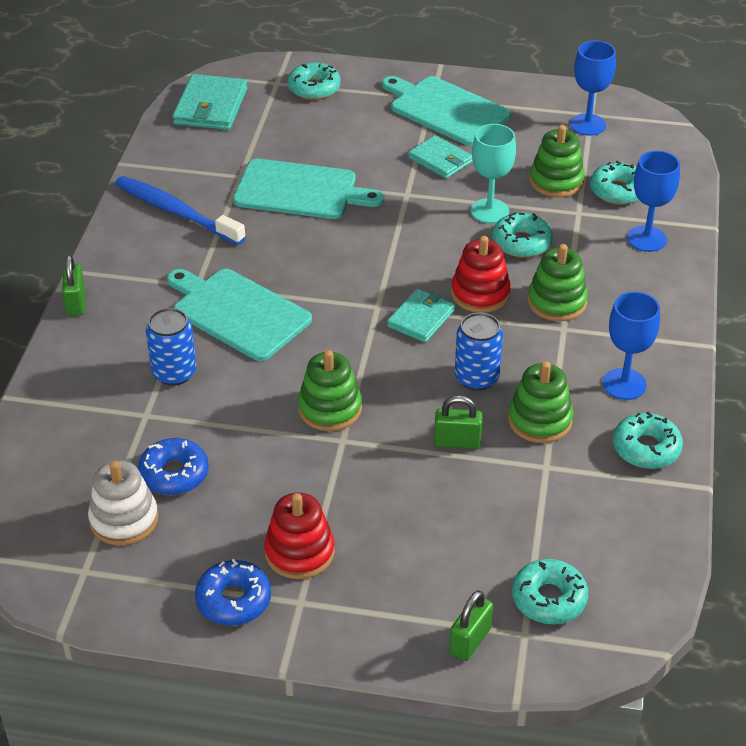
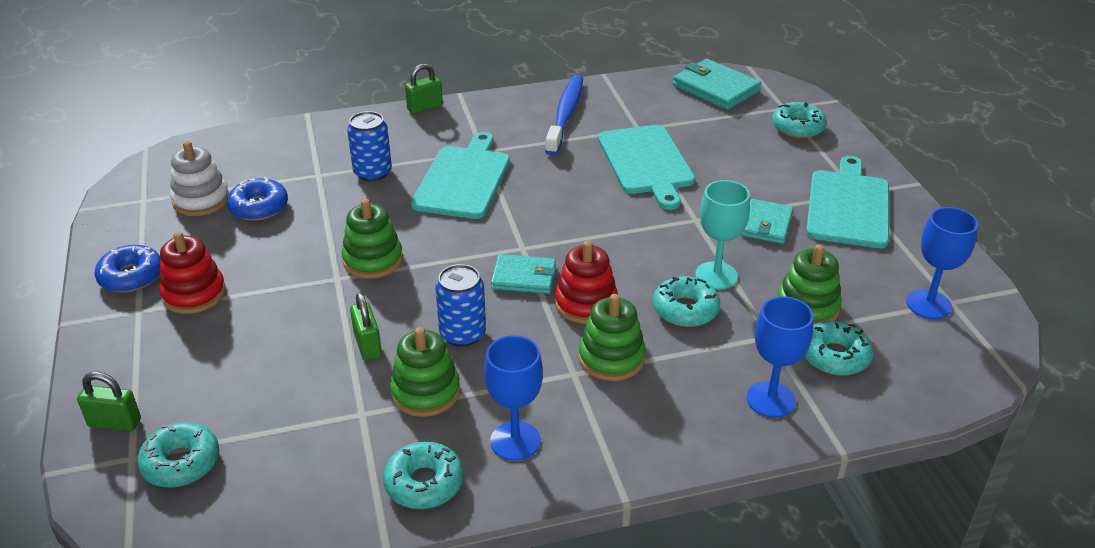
camera: 65 degrees right, 5 degrees down
turquoise wallet [172,74,247,130] -> turquoise wallet turned 60 degrees clockwise [673,59,761,110]

